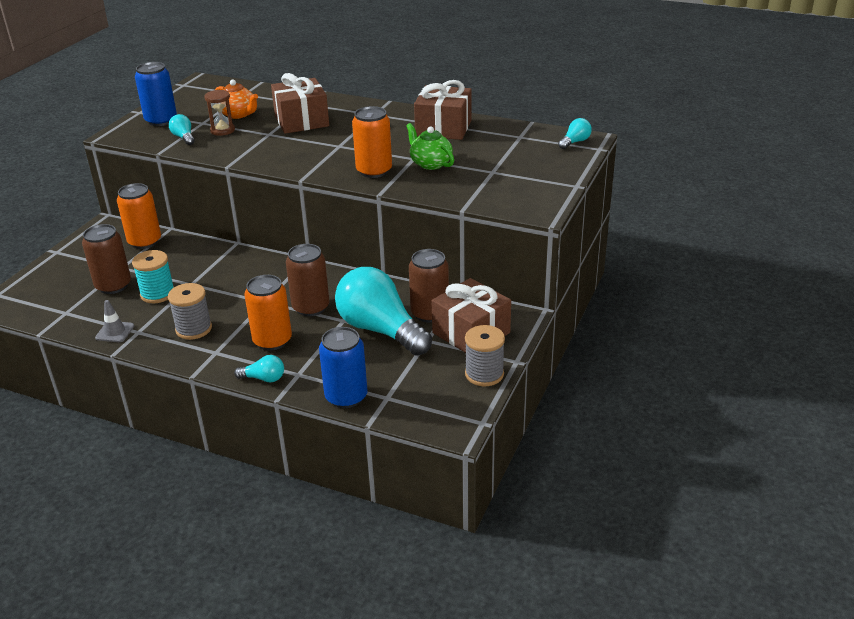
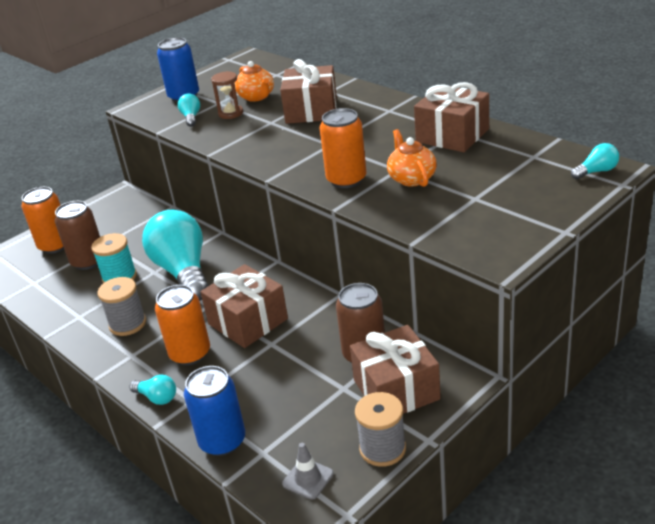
camera: 25 degrees right, 0 degrees up
grey traffic cone [95,300,134,342] -> grey traffic cone moved to [282,443,334,500]
orange can [117,183,161,249] -> orange can moved to [21,187,64,254]
brown can [286,244,329,316] -> brown gift [200,264,288,348]
turquoise light bulb [335,267,432,356] -> turquoise light bulb moved to [142,210,209,301]
green teapot [406,123,454,170] -> orange teapot [387,129,437,187]

